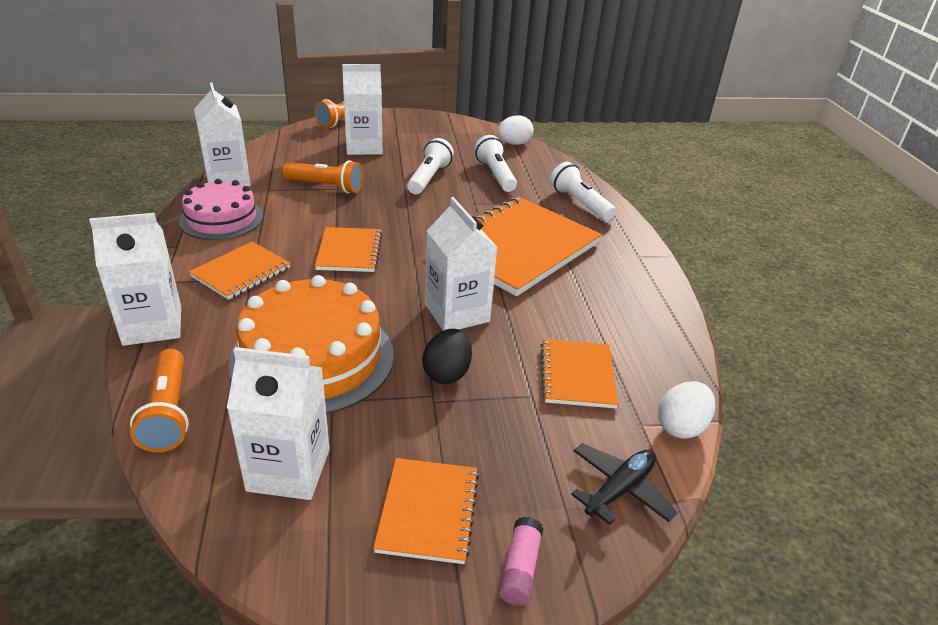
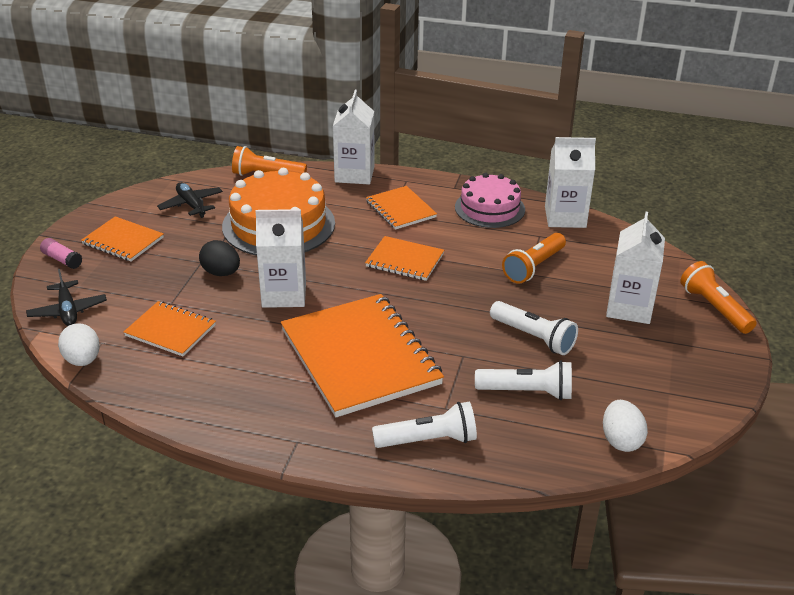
camera: 115 degrees right, 0 degrees up
white carton [227,347,330,500] -> black plane [157,182,223,218]

